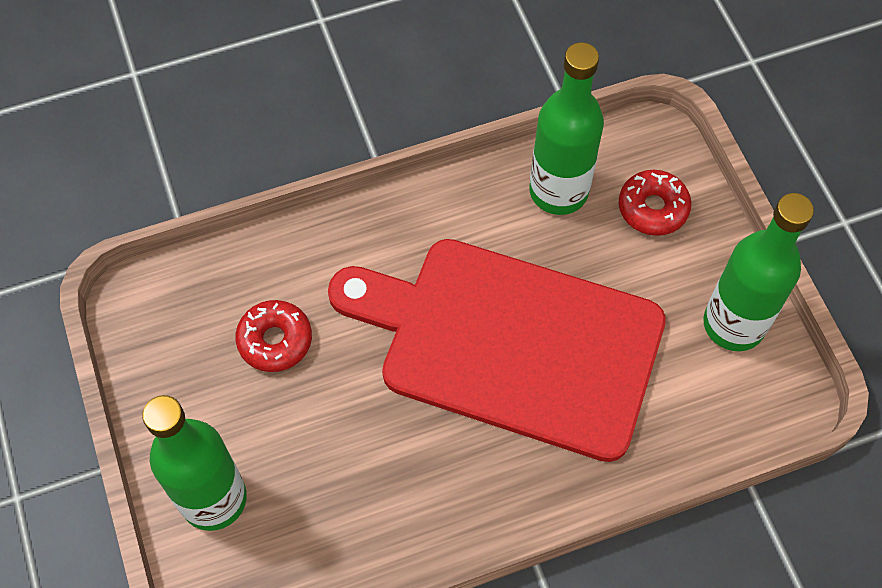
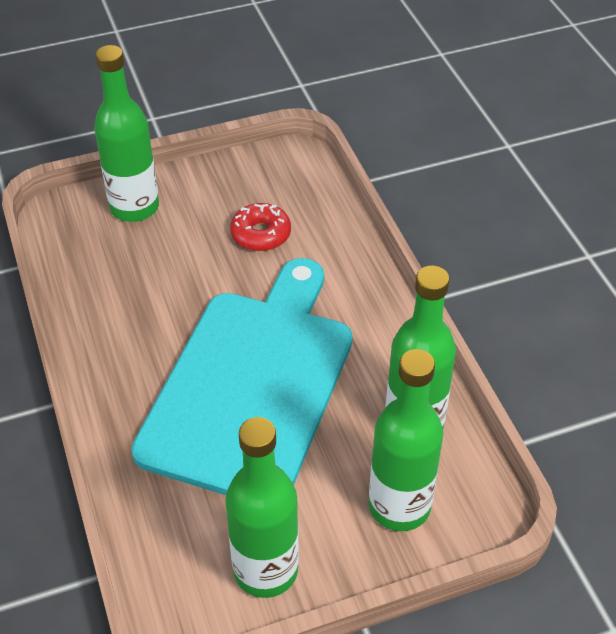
camera: 90 degrees right, 15 degrees down
red cutting board [328,239,666,462] -> turquoise cutting board [131,258,353,495]
red donut [619,170,691,236] -> green bottle [369,349,443,531]

